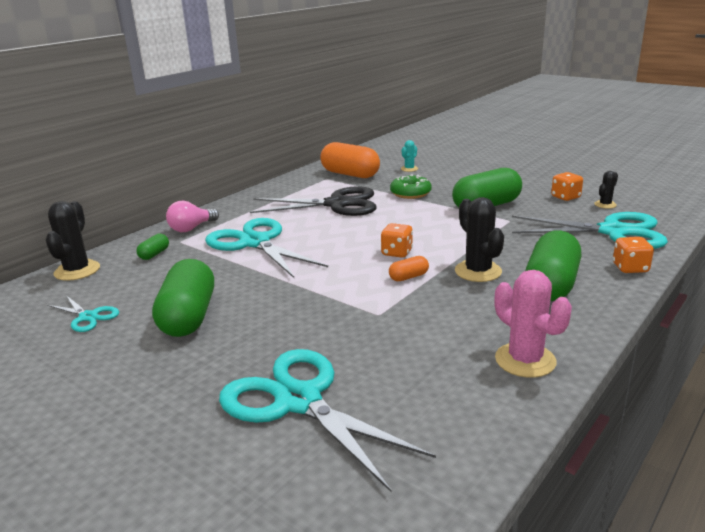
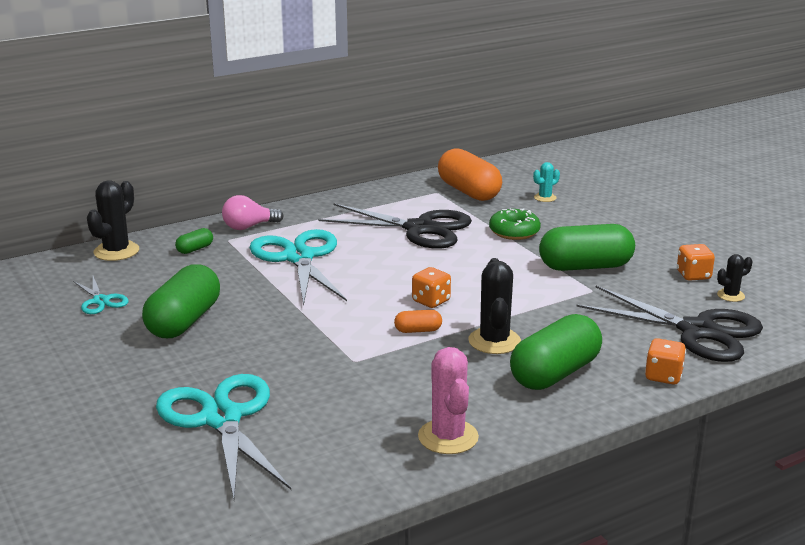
camera: 20 degrees right, 0 degrees up
turquoise scissors [512,212,668,249] -> black scissors [576,286,763,362]

